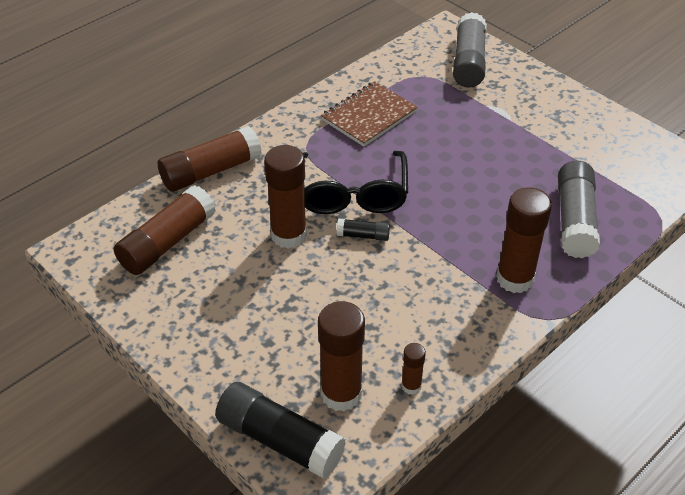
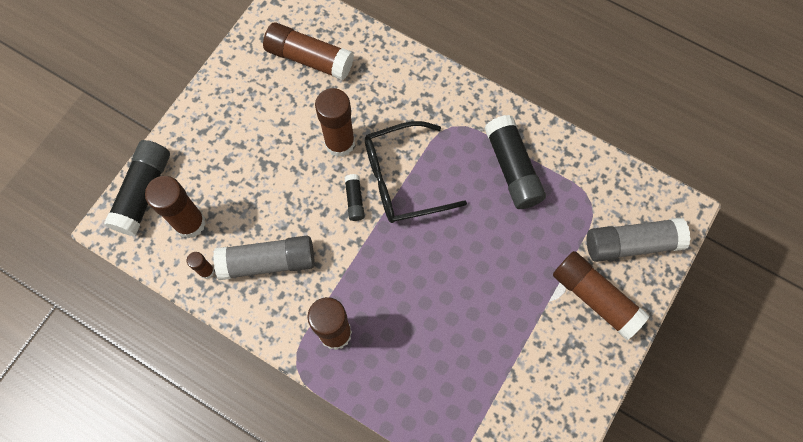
camera: 75 degrees right, 25 degrees up
brown glue stick [158,126,262,192] -> brown glue stick moved to [553,251,650,340]
brown notebook [321,81,418,147] -> black glue stick [484,115,546,209]
grey glue stick [558,161,600,258] -> grey glue stick moved to [213,236,315,280]

